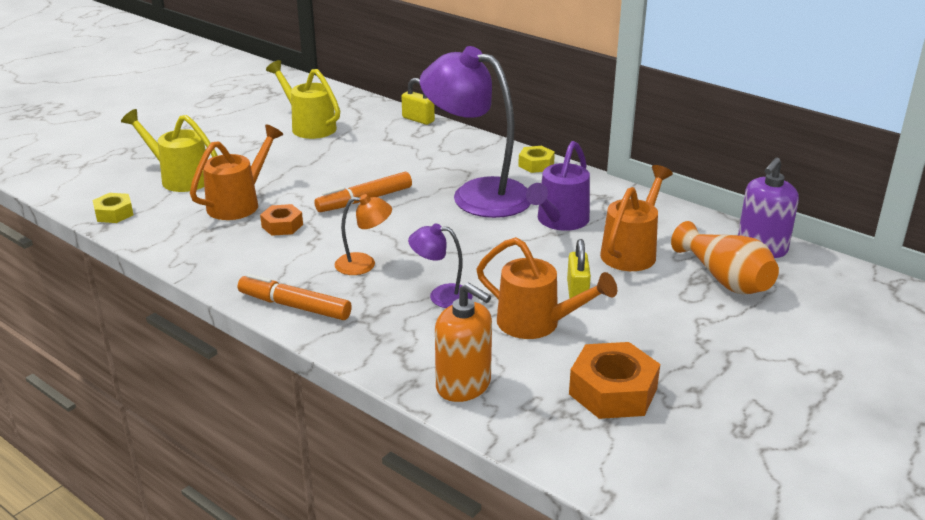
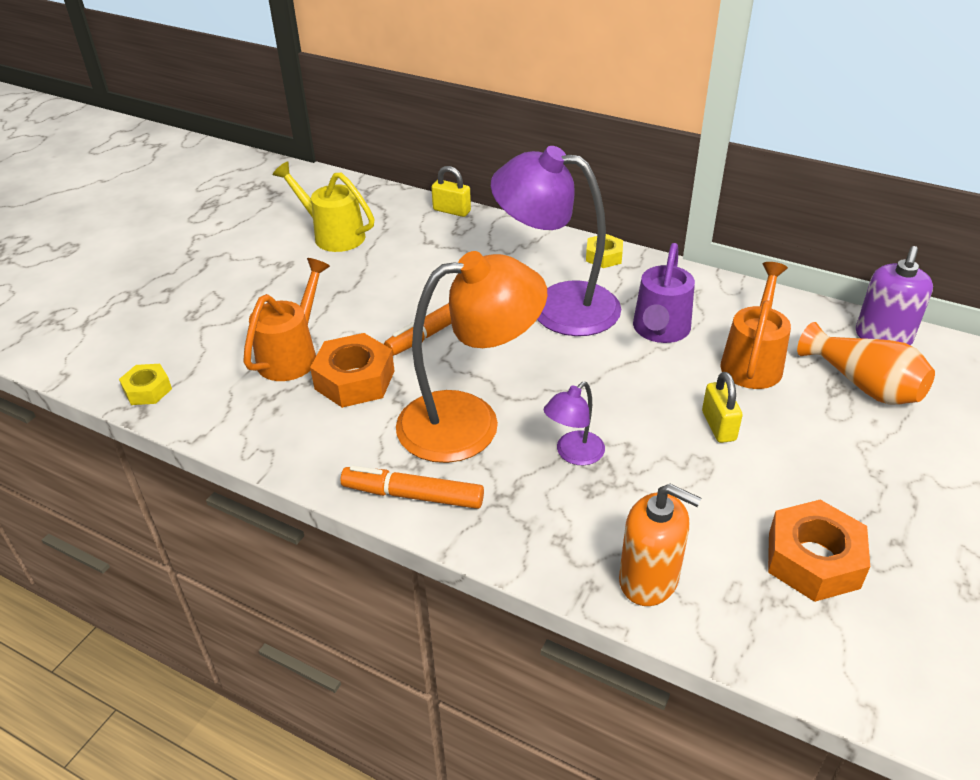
camera: 10 degrees left, 10 degrees up
yellow watering can [121,109,218,192] -> none
orange nut [260,204,303,236] -> orange nut [310,333,394,408], size x1.71
orange lamp [335,194,392,275] -> orange lamp [396,251,547,463], size x2.18
purple lamp [408,223,472,308] -> purple lamp turned 45 degrees counterclockwise [544,382,605,465]
orange watering can [476,237,617,339] -> none

